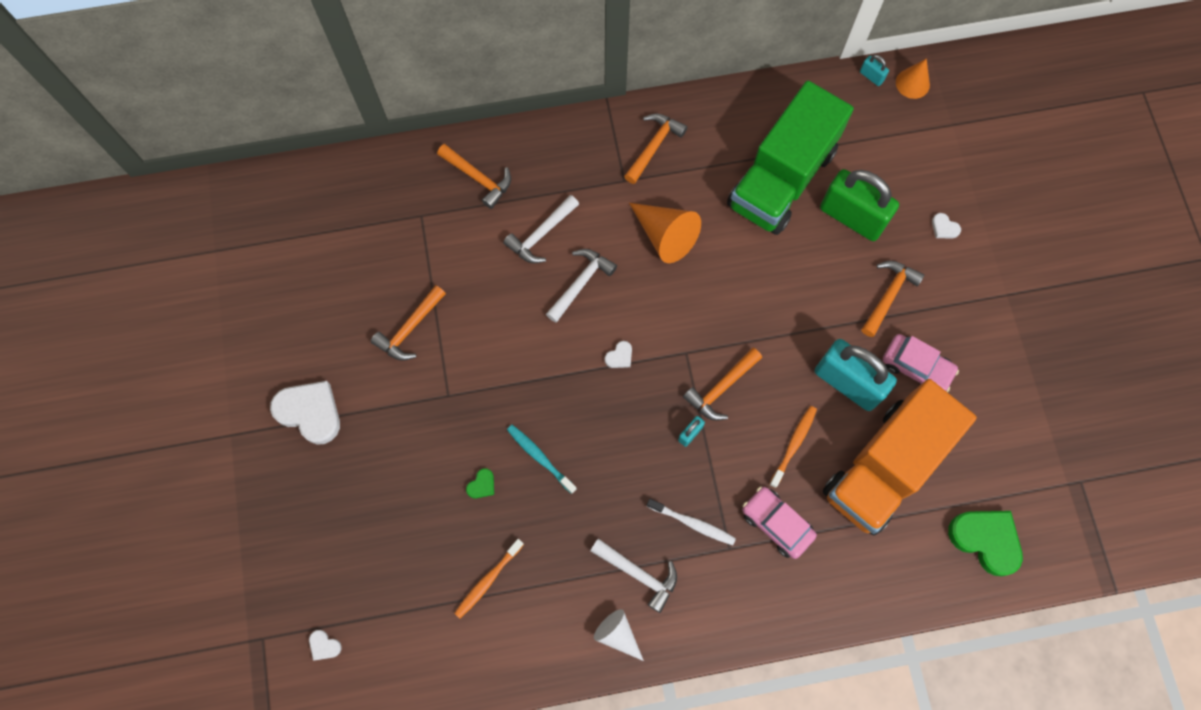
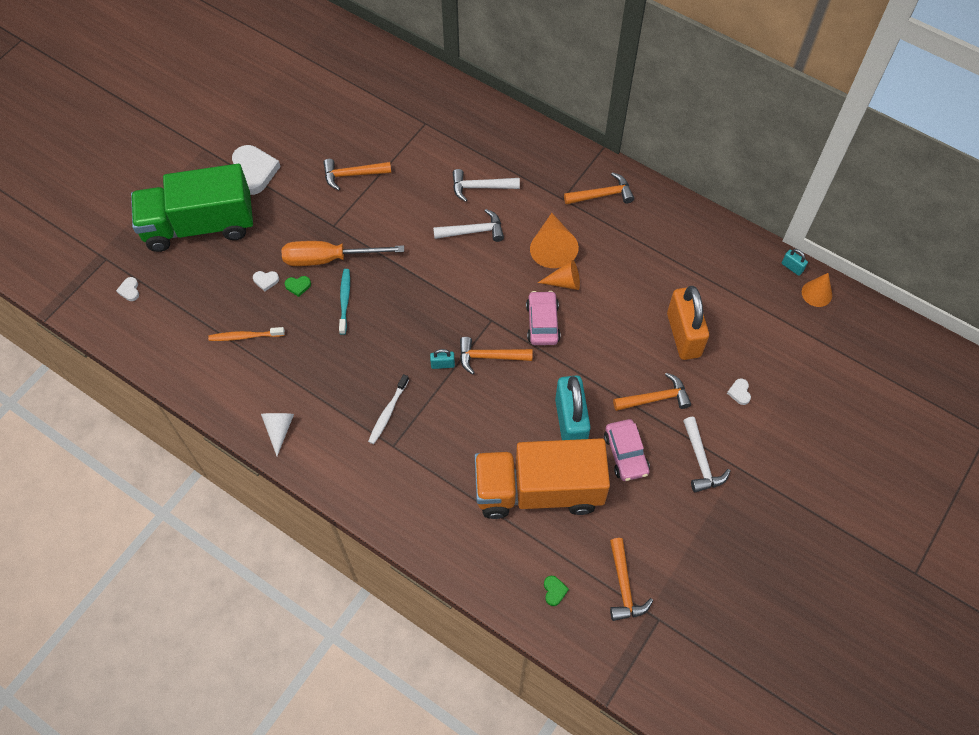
camera: 45 degrees right, 10 degrees down
orange hammer [437,144,511,209] -> orange hammer moved to [610,538,653,621]
white hammer [590,538,677,613] -> white hammer moved to [683,417,731,492]
white heart [605,341,632,368] -> white heart moved to [253,271,279,291]
white toothbrush [647,499,736,545] -> white toothbrush turned 45 degrees clockwise [368,374,409,444]
green truck [727,81,854,235] -> green truck moved to [131,164,253,252]
pink car [742,486,817,559] -> pink car moved to [526,291,561,345]
orange toothbrush [769,406,817,488] -> none
green padlock [820,169,899,241] -> orange padlock [667,286,709,360]
turquoise padlock [860,55,889,86] -> turquoise padlock turned 45 degrees counterclockwise [782,249,808,276]
green heart [948,511,1023,576] -> green heart [544,576,569,606], size x0.44
none -> orange screwdriver [282,241,404,266]
none -> orange cone [538,260,580,290]

